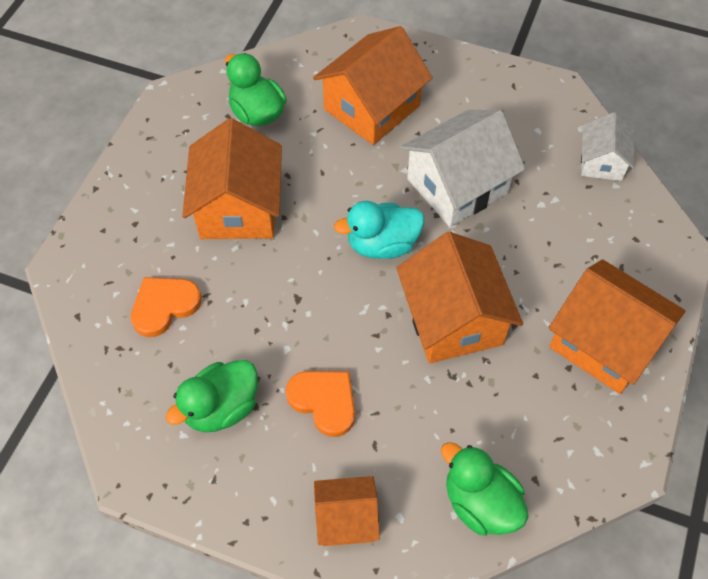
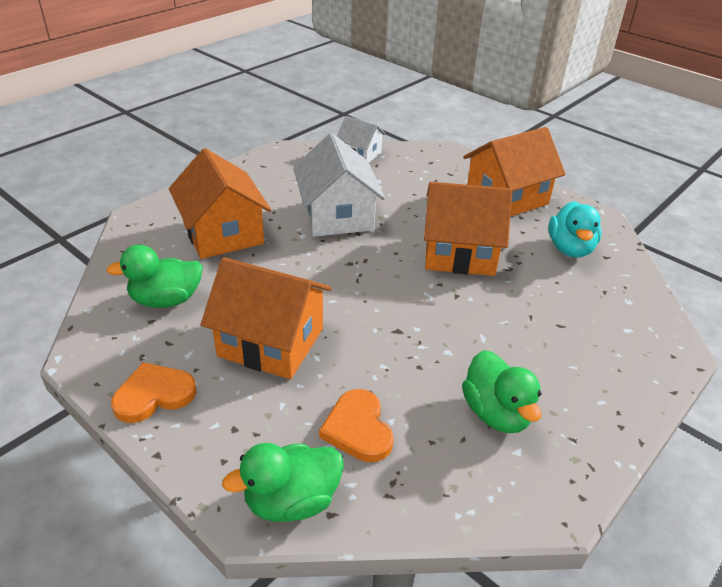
camera: 70 degrees left, 20 degrees down
orange heart [286,371,355,437] -> orange heart moved to [111,362,196,423]
orange house [314,476,380,546] -> none
turquoise duck [334,201,424,259] -> turquoise duck moved to [549,201,602,258]
green duck [441,442,529,536] -> green duck moved to [222,443,344,522]

